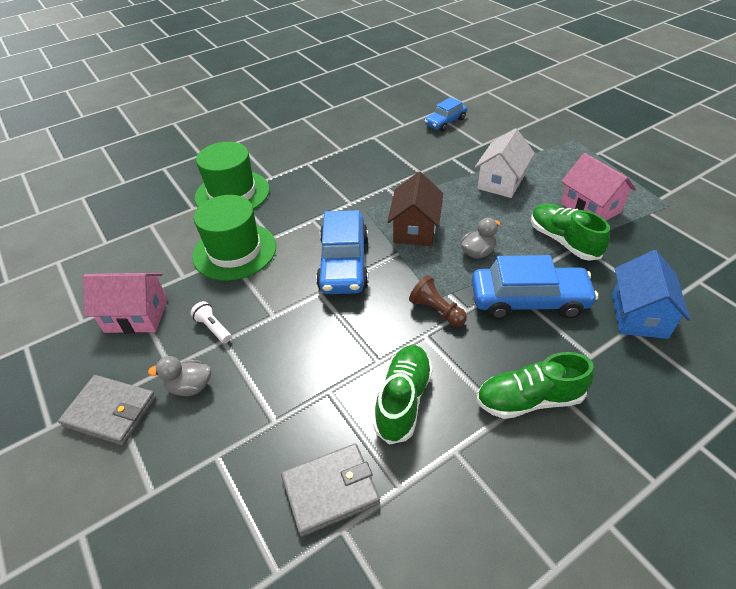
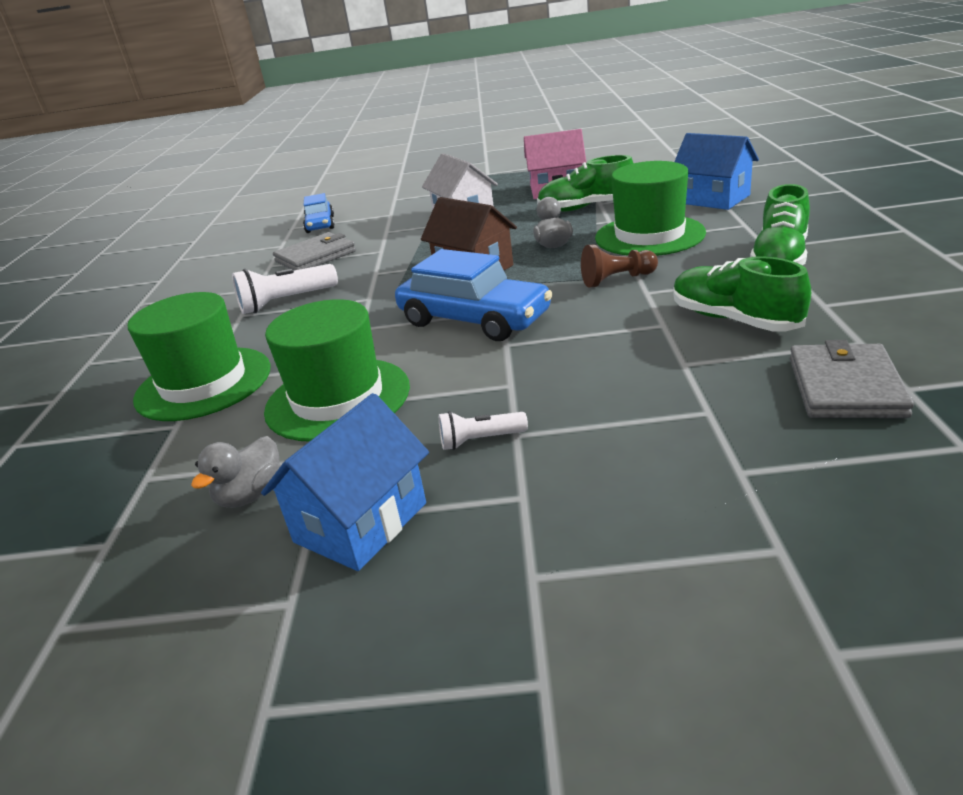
camera: 55 degrees left, 15 degrees down
grey wallet [58,375,156,446] -> grey wallet moved to [273,232,356,271]
pink house [83,273,168,333] -> blue house [261,393,429,571]
grey duck [148,356,211,396] -> grey duck moved to [191,436,281,508]
blue car [472,255,598,319] -> green hat [595,161,706,256]
none -> white flashlight [232,264,338,314]

